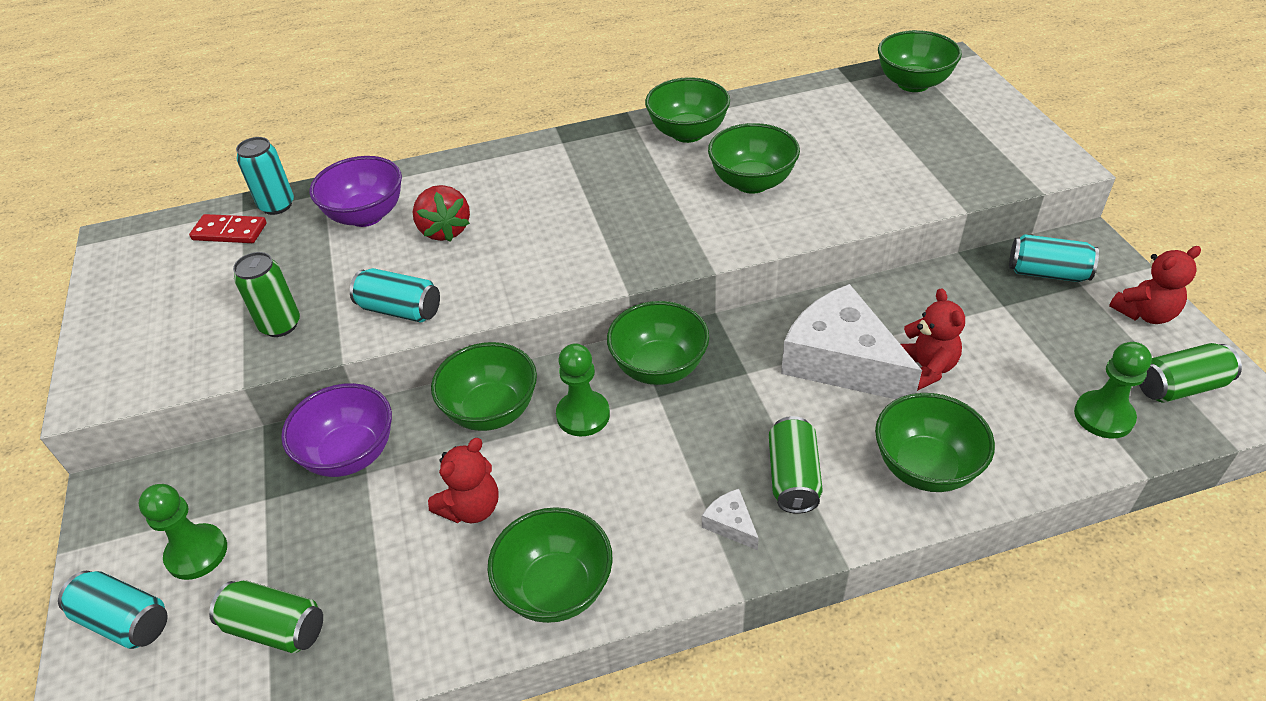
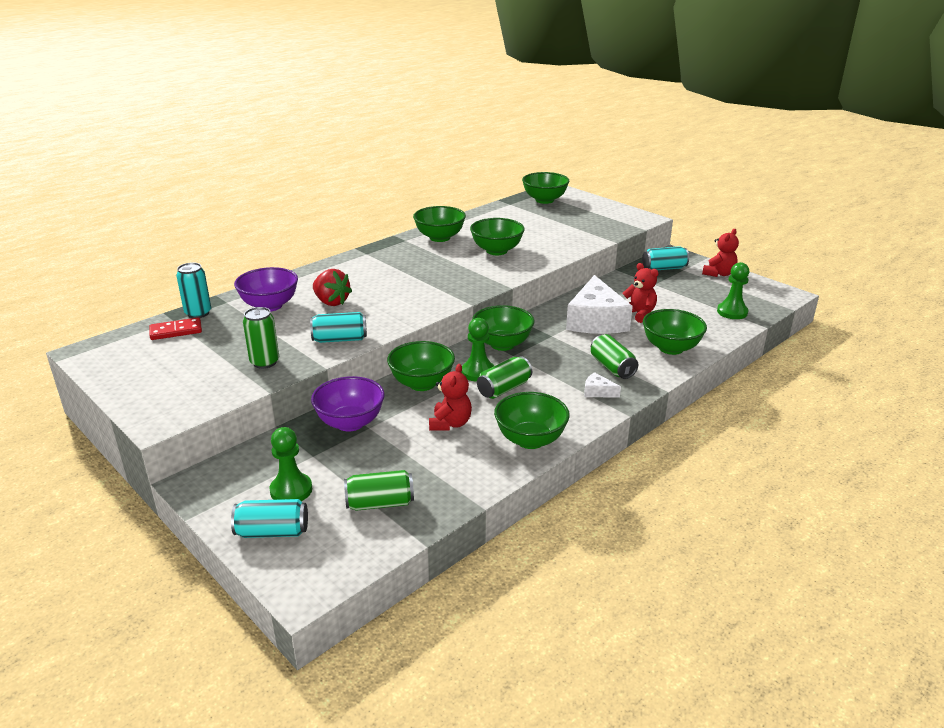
camera: 30 degrees left, 15 degrees down
white cheese [781,284,922,399] -> white cheese turned 105 degrees counterclockwise [566,275,633,334]
green can [1139,343,1242,403] -> green can moved to [477,356,532,399]

